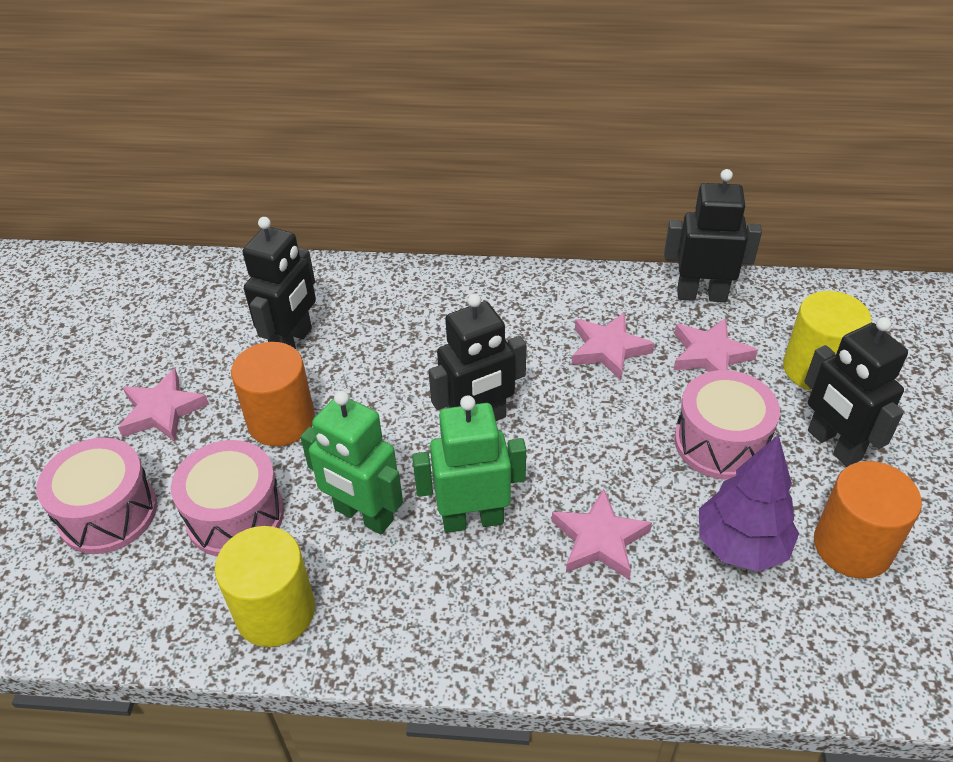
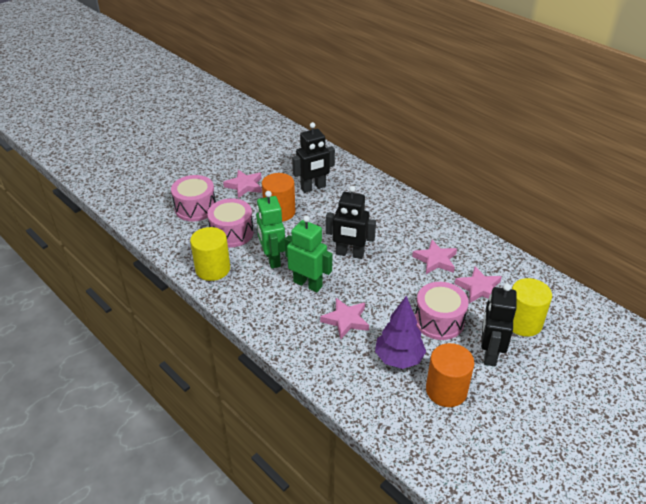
camera: 40 degrees right, 5 degrees down
black robot [664,169,762,302] -> none

